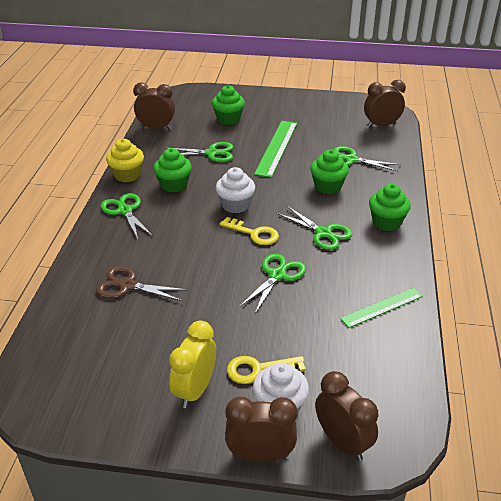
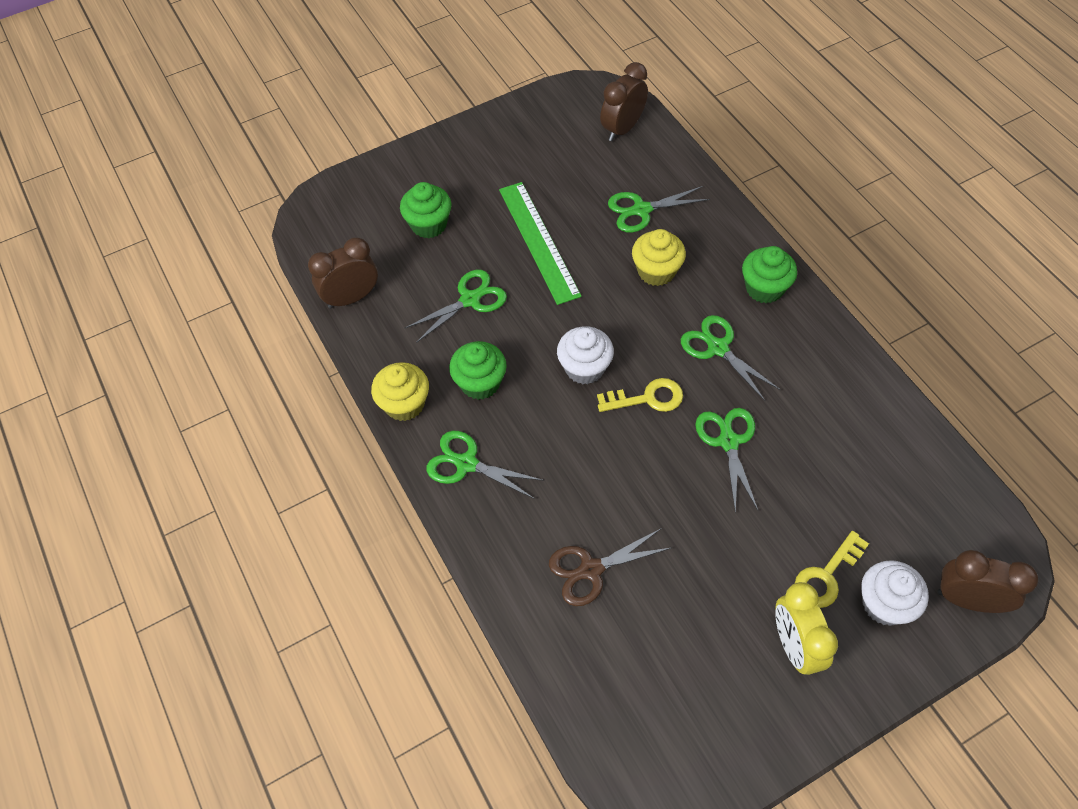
camera: 35 degrees left, 20 degrees up
brown clock [225,397,297,462] -> none
green scissors [276,206,352,250] -> green scissors turned 135 degrees counterclockwise [681,315,781,401]
green cupcake [310,150,349,194] -> yellow cupcake [632,229,686,286]
green ruler [340,288,423,328] -> none

